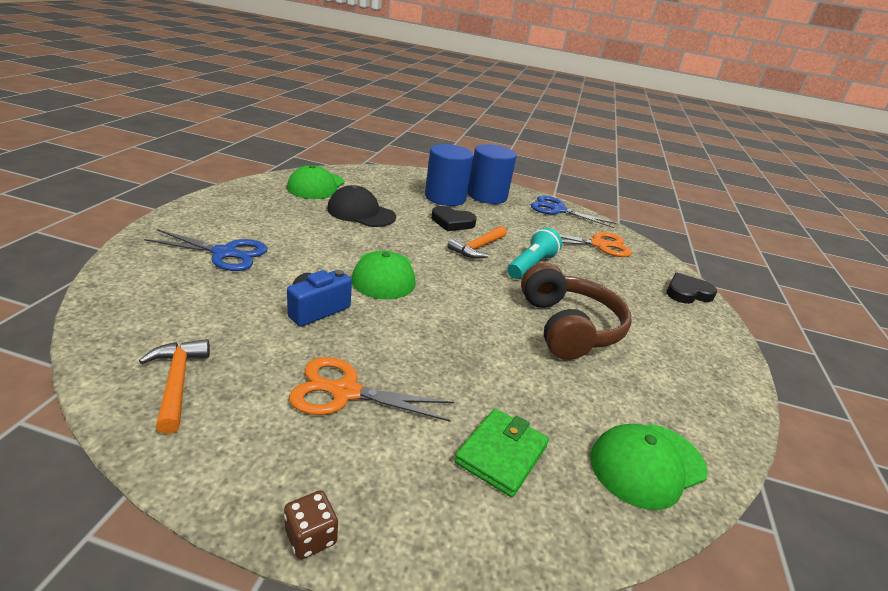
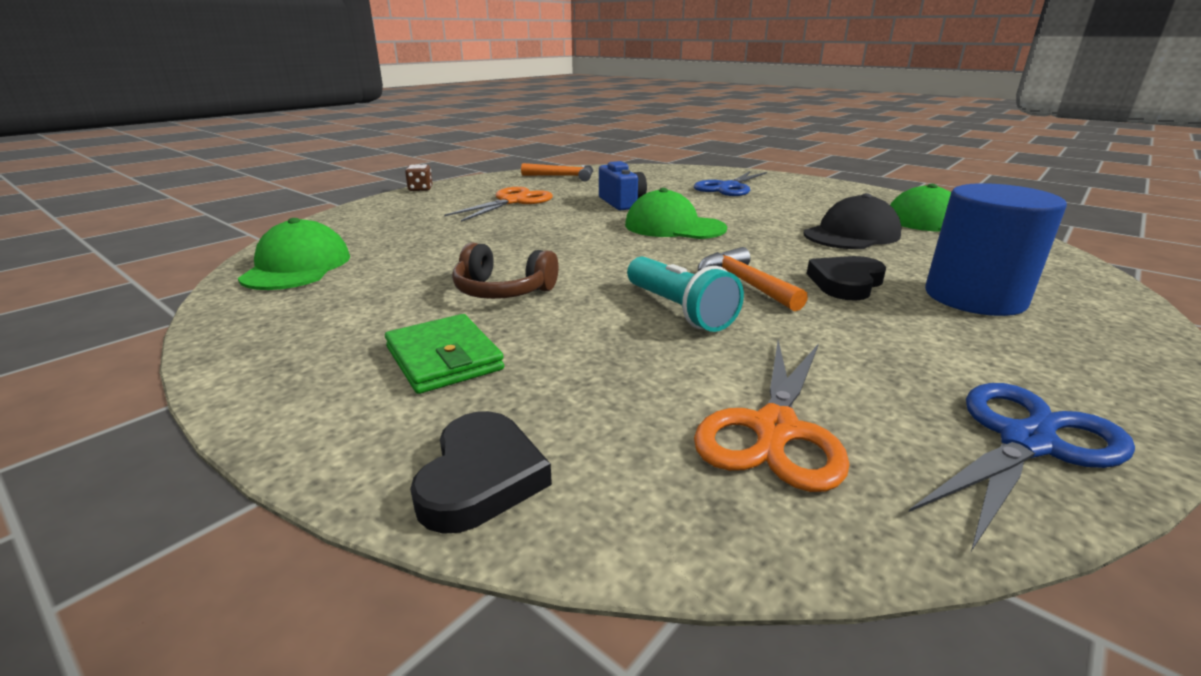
camera: 120 degrees right, 5 degrees down
green wallet [454,408,549,497] -> green wallet moved to [385,314,504,394]
blue cylinder [468,144,516,204] -> none
brown headphones [521,263,632,360] -> brown headphones [452,242,559,299], size x0.61

